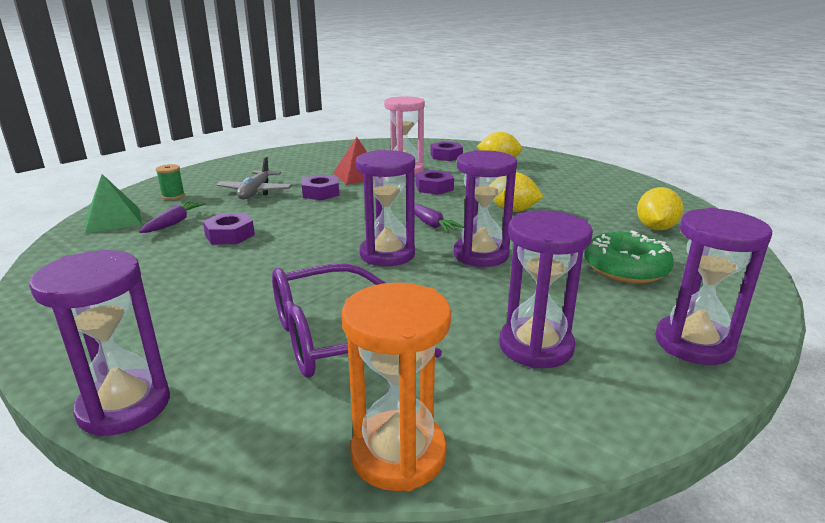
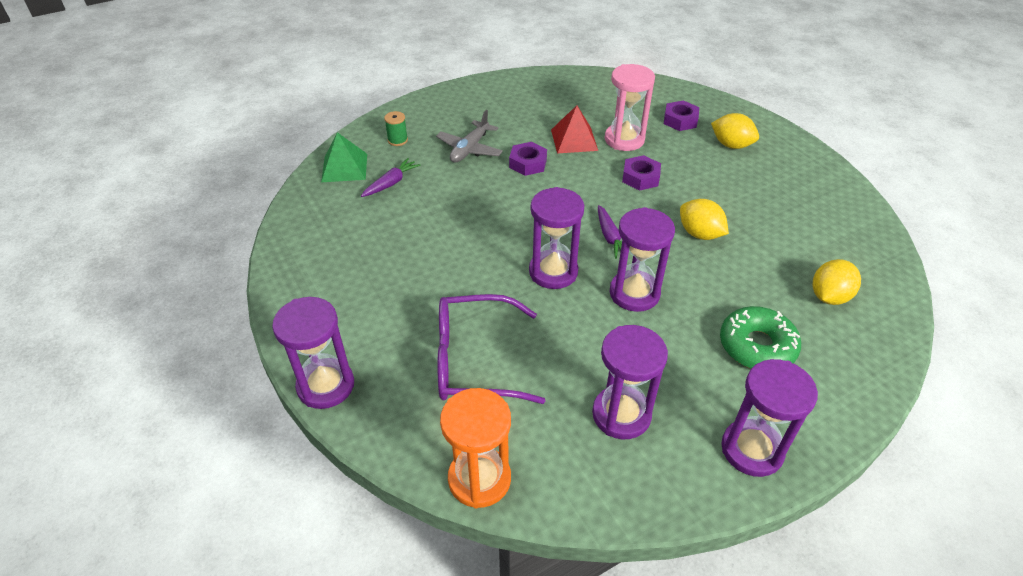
camera: 20 degrees right, 20 degrees up
purple nut [203,213,255,244] -> none

